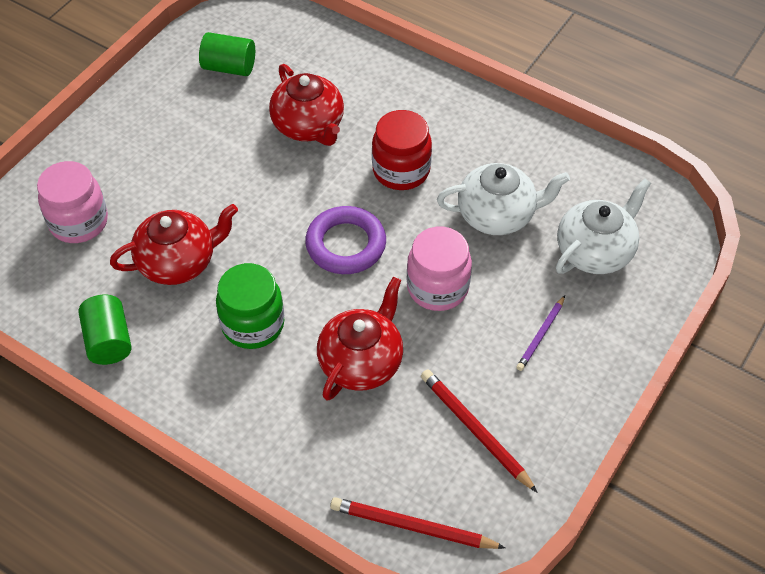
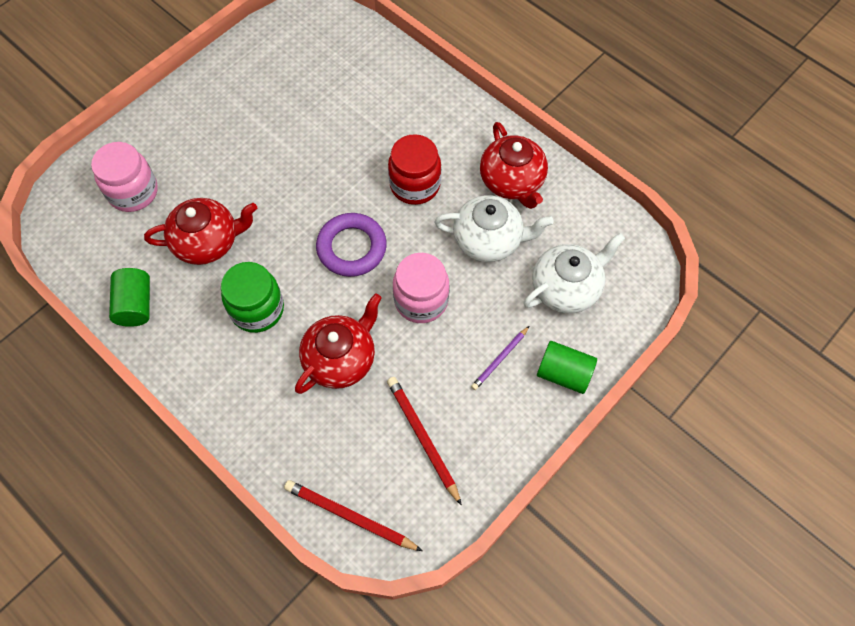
camera: 10 degrees right, 10 degrees up
green cylinder [199,32,255,76] -> green cylinder moved to [537,341,597,394]
red teapot [269,64,344,146] -> red teapot moved to [480,122,548,209]

